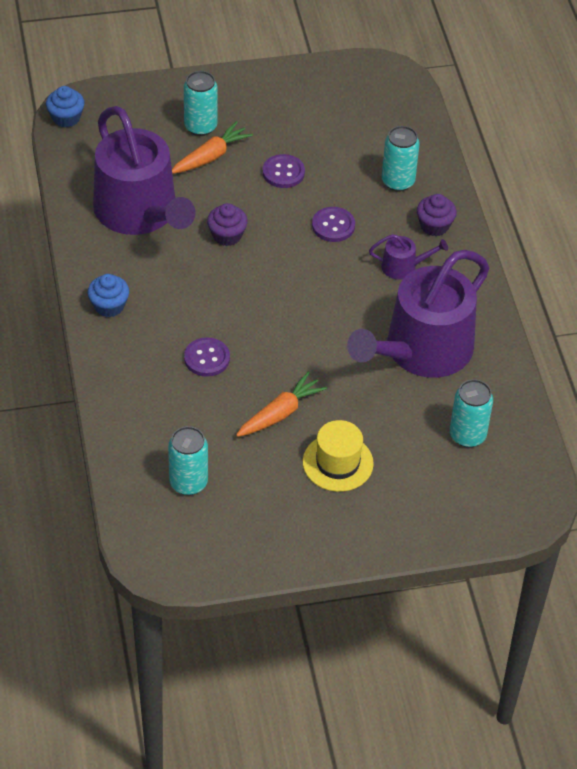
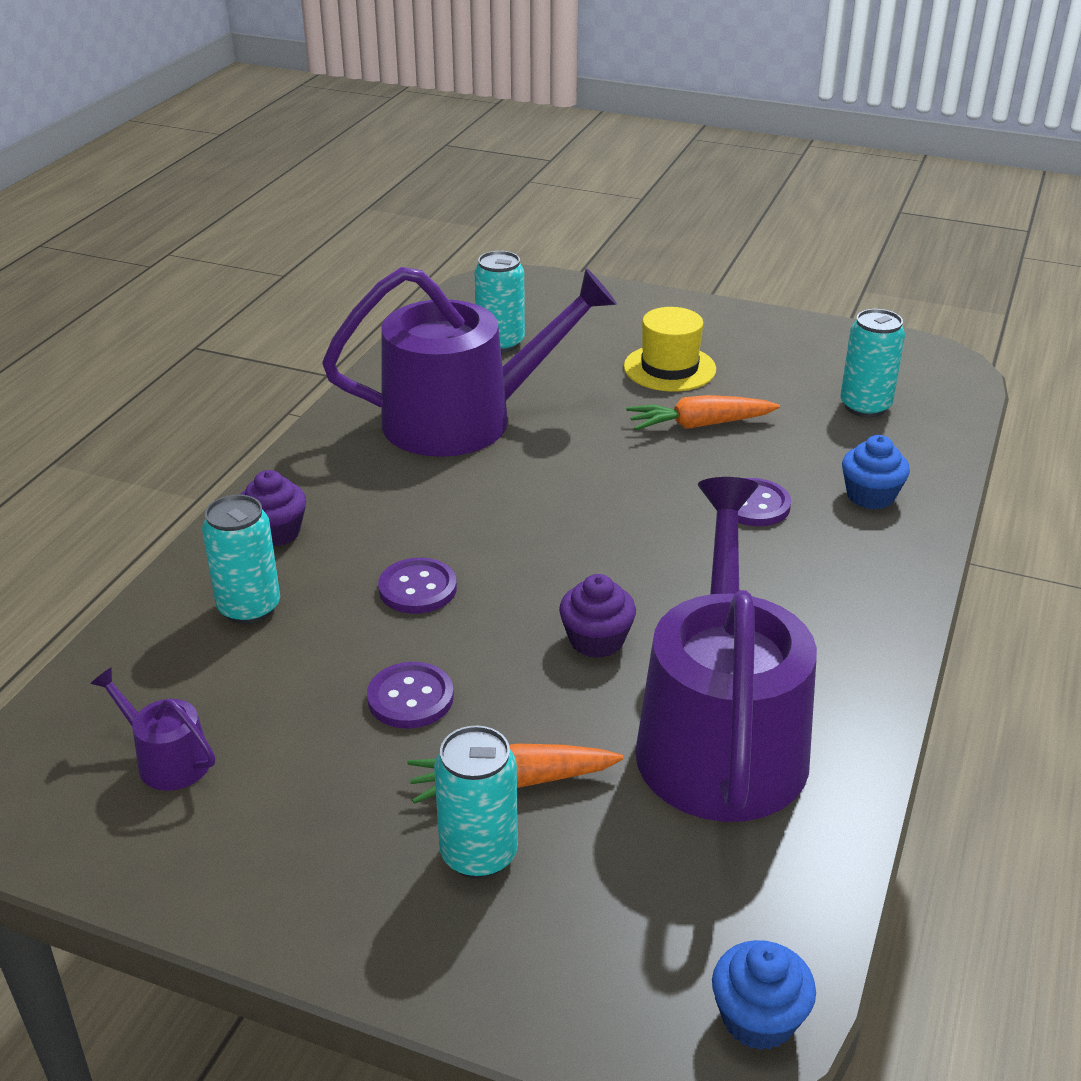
camera: 145 degrees left, 15 degrees down
blue cupcake [87,274,129,317] -> blue cupcake moved to [842,435,910,509]
purple watering can [369,234,448,280] -> purple watering can moved to [90,667,215,791]

